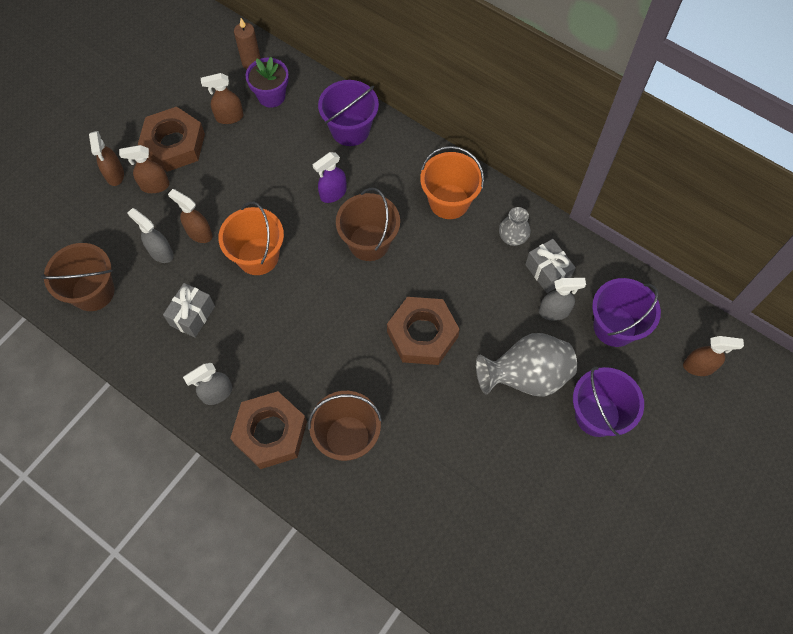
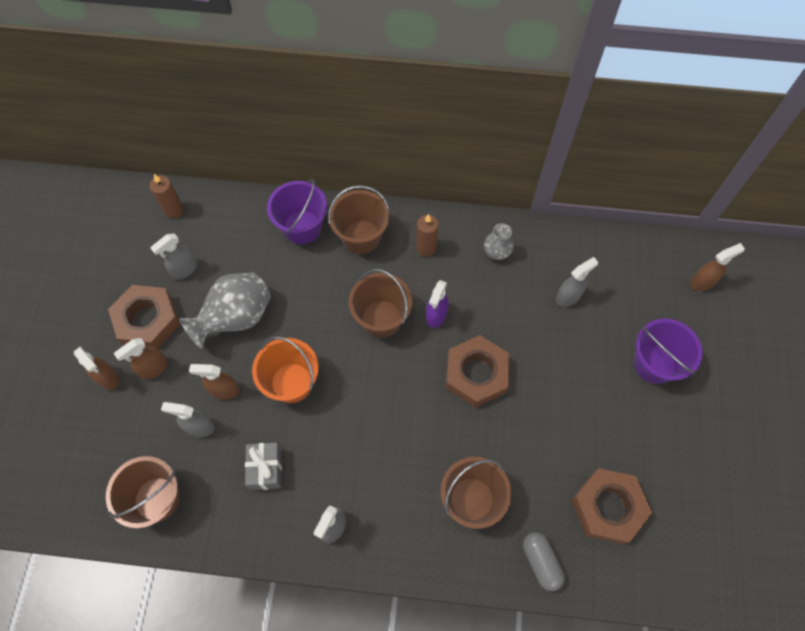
camera: 30 degrees left, 0 degrees up
brown spray bottle [201,73,244,124] -> grey spray bottle [150,234,197,280]
brown nut [230,391,307,469] -> brown nut moved to [572,468,652,545]
purple flower pot [246,57,289,108] -> none
purple spray bottle [313,152,347,203] -> purple spray bottle moved to [426,280,448,328]
orange bucket [420,146,484,219] -> brown candle [416,214,438,257]
grey vase [476,333,577,397] -> grey vase moved to [179,272,271,349]
grey gift [525,239,576,293] -> none
purple bucket [592,278,661,347] -> none
none -> brown bucket [328,185,389,254]
none -> grey capsule [523,532,565,591]

